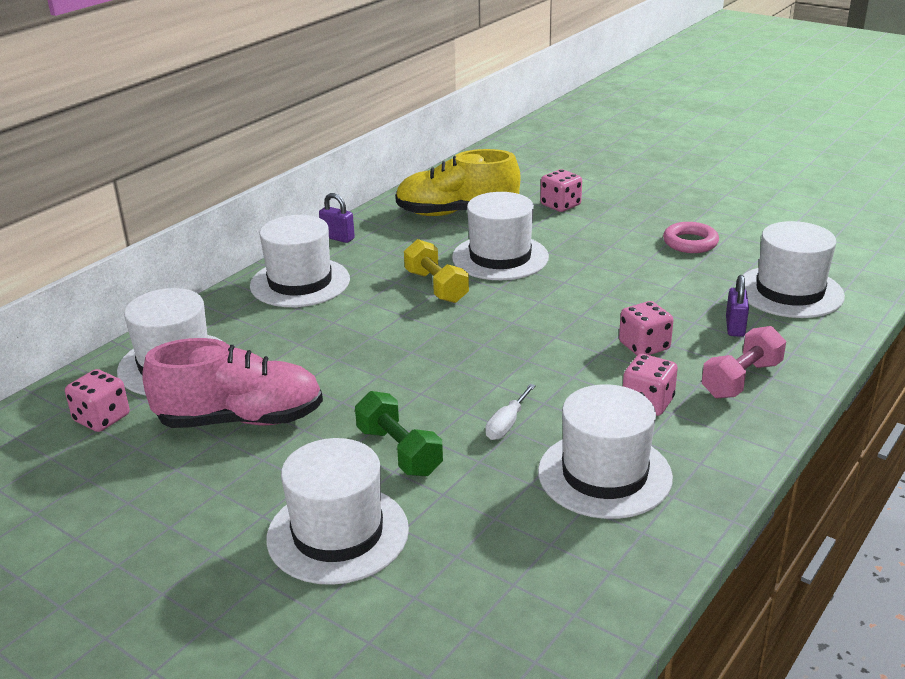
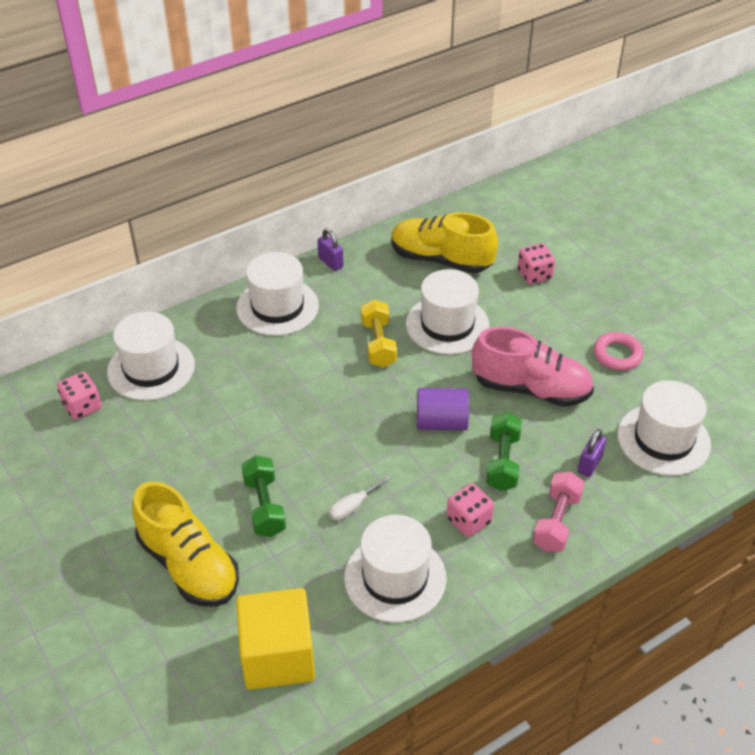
camera: 20 degrees right, 15 degrees up
pink shoe [142,338,323,428] -> pink shoe moved to [472,327,594,407]
white hat [266,438,409,585] -> yellow shoe [132,481,239,607]
pink dice [619,301,673,355] -> green dumbbell [486,412,522,491]
pink dumbbell [702,326,786,398] -> pink dumbbell turned 45 degrees counterclockwise [533,472,585,552]
none -> yellow cube [236,588,315,690]
none -> purple cylinder [417,388,469,430]

